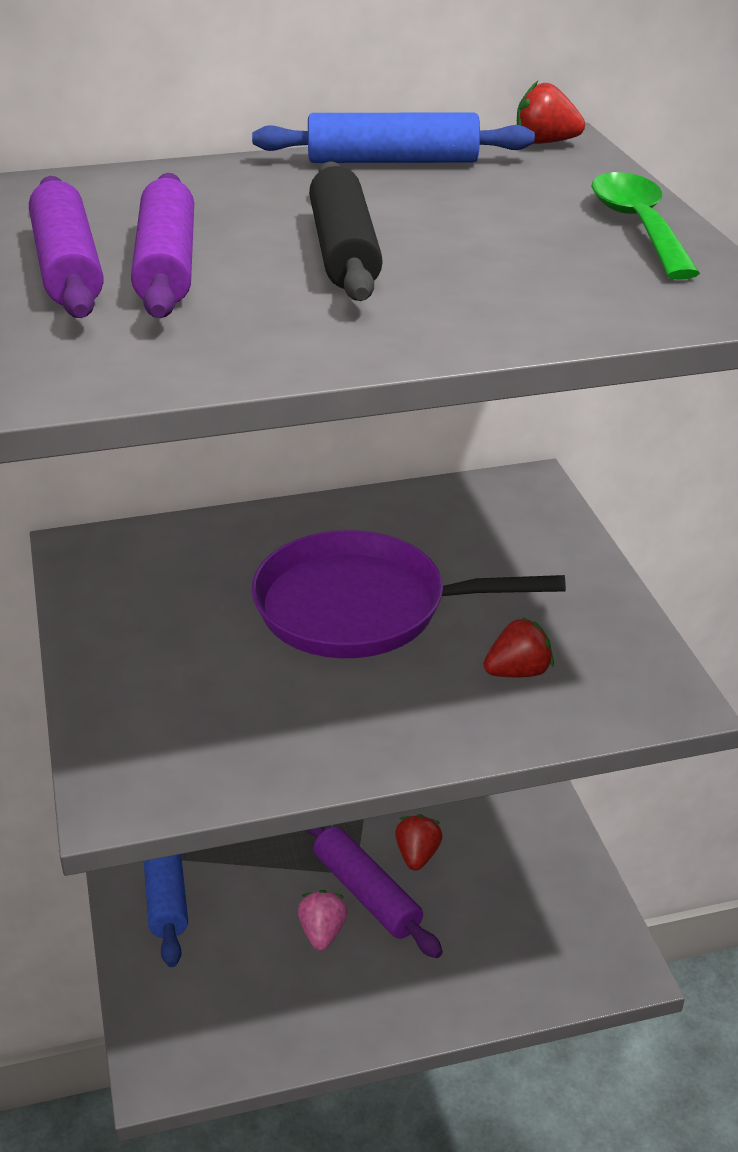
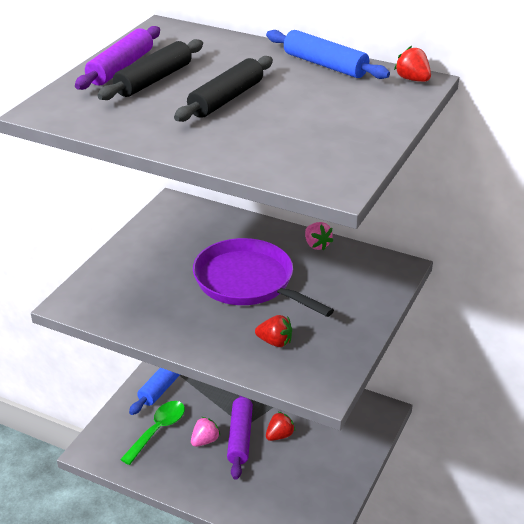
camera: 40 degrees right, 0 degrees up
purple rolling pin [131,173,194,318] -> black rolling pin [97,39,203,100]
green spoon [591,172,700,280] -> green spoon moved to [120,401,185,465]
none -> pink strawberry [305,222,333,251]

